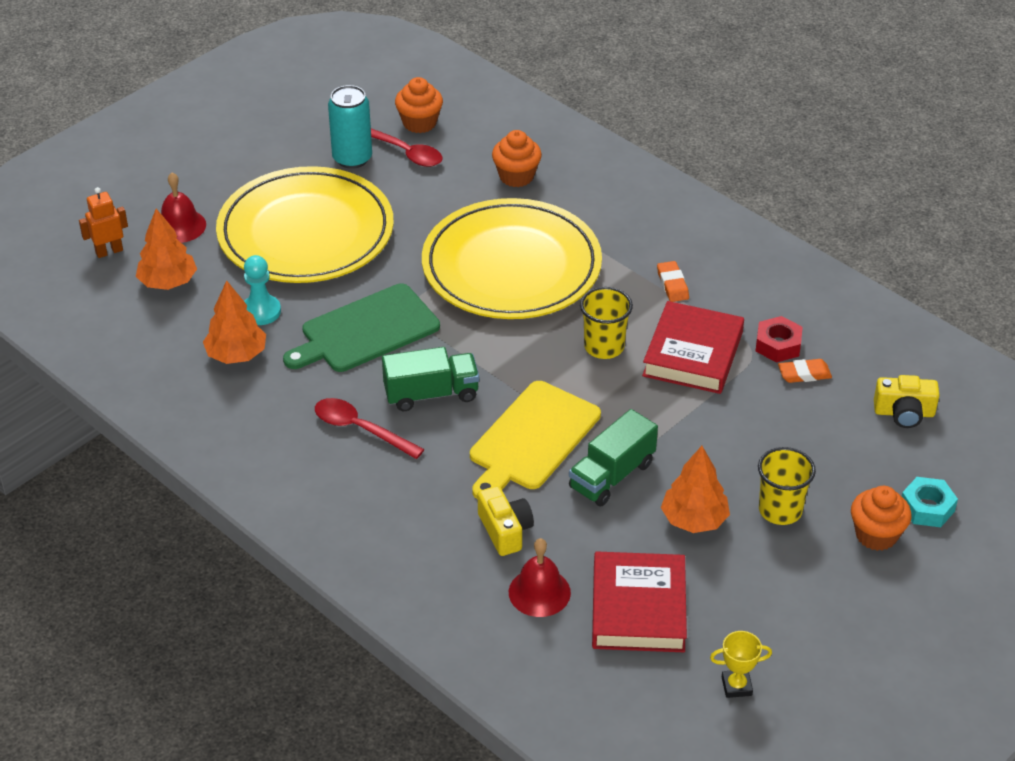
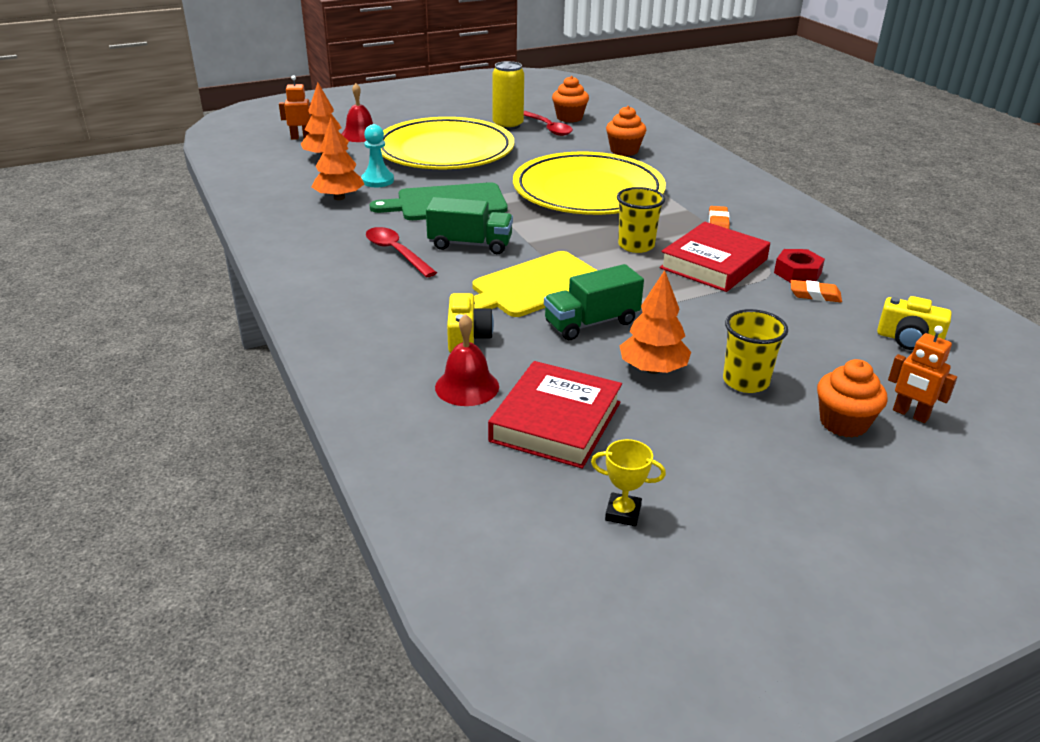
camera: 20 degrees right, 10 degrees down
turquoise can [328,85,372,169] -> yellow can [492,61,524,130]
turquoise nut [902,477,958,527] -> orange robot [888,326,957,423]

